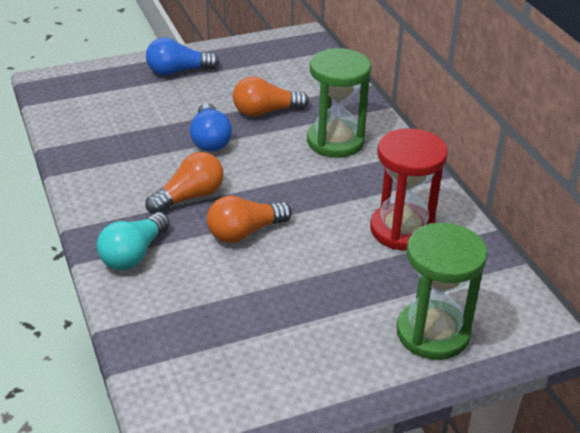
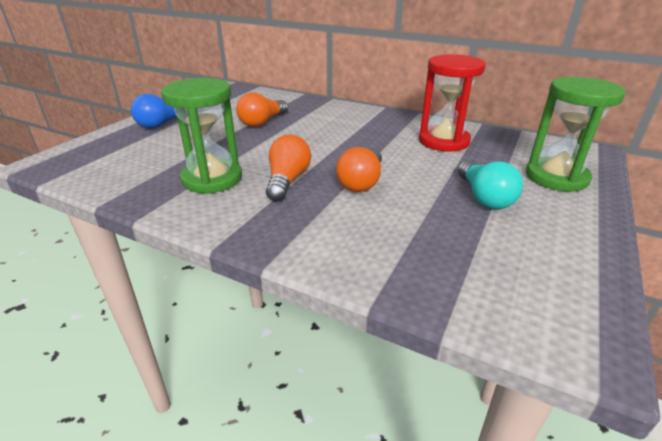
camera: 40 degrees left, 5 degrees down
turquoise light bulb [97,212,170,270] -> turquoise light bulb moved to [458,160,523,209]
blue light bulb [190,103,232,152] -> none
green hourglass [307,48,371,158] -> green hourglass moved to [161,78,242,194]

